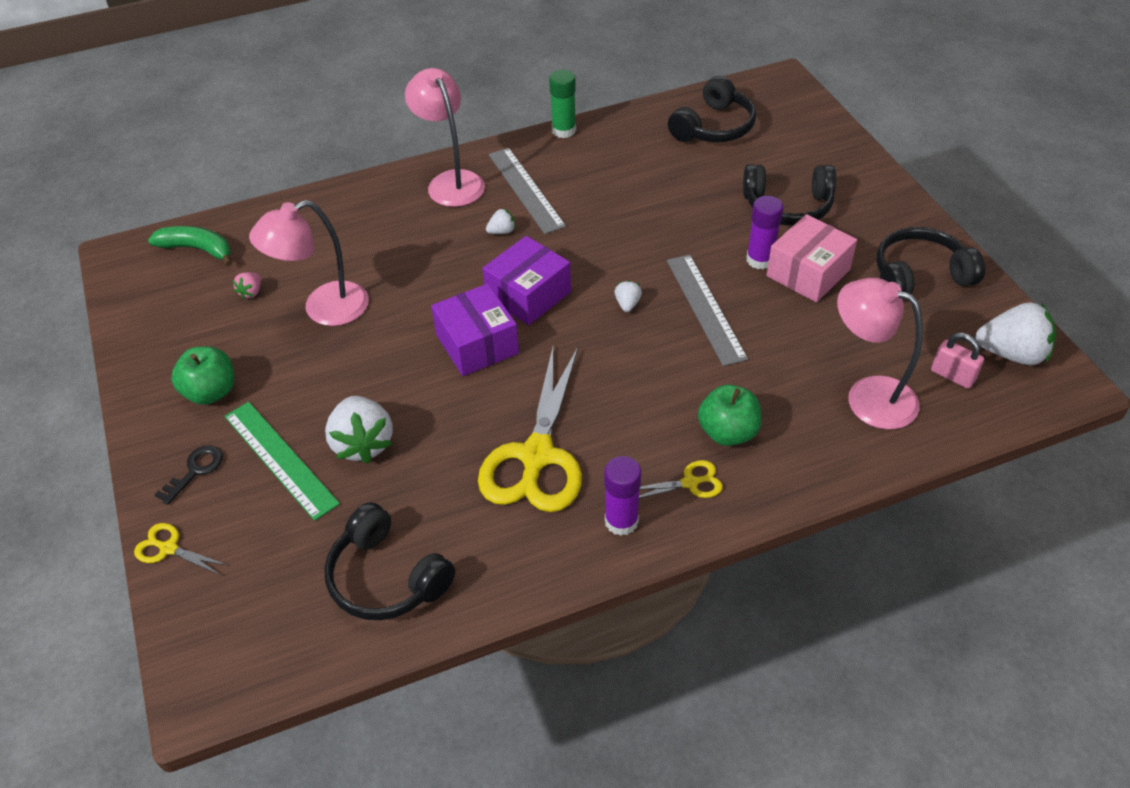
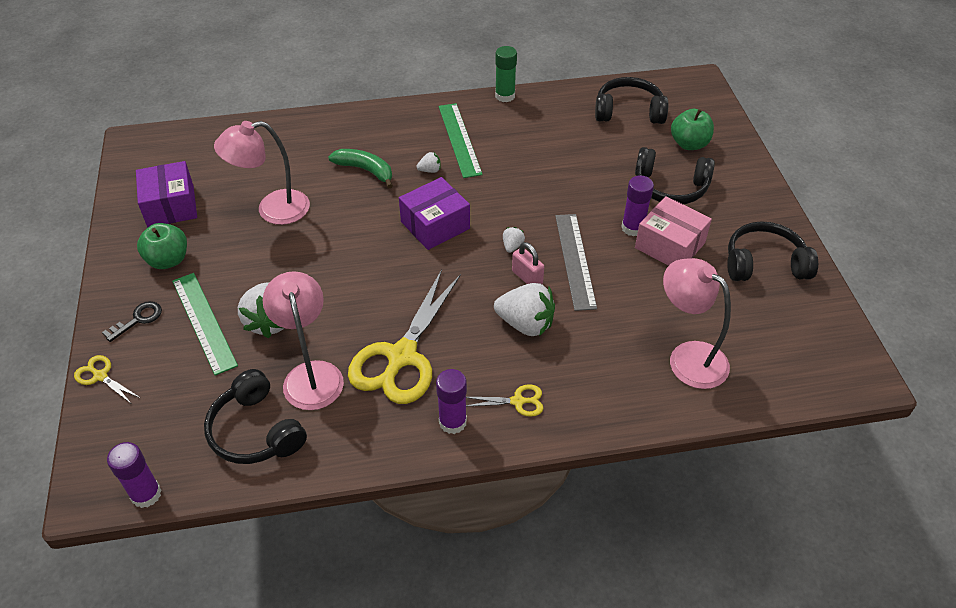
camera: 10 degrees right, 0 degrees up
green banana [148,226,232,266] -> green banana moved to [328,149,393,188]
pink strawberry [233,272,261,299] -> none
pink lamp [405,68,485,207] -> pink lamp moved to [263,271,344,410]
purple box [431,284,519,376] -> purple box moved to [136,161,197,227]
grey ruler [488,148,566,234] -> green ruler [439,103,483,178]
black headphones [668,76,756,142] -> black headphones turned 135 degrees counterclockwise [595,77,668,124]
green apple [698,385,762,446] -> green apple moved to [671,109,714,150]
pink box [767,214,857,302] -> pink box turned 75 degrees clockwise [635,196,712,266]
pink padlock [931,333,984,388] -> pink padlock moved to [512,242,544,284]
white strawberry [975,302,1056,365] -> white strawberry moved to [494,283,555,336]
none -> purple glue stick [107,442,162,508]

